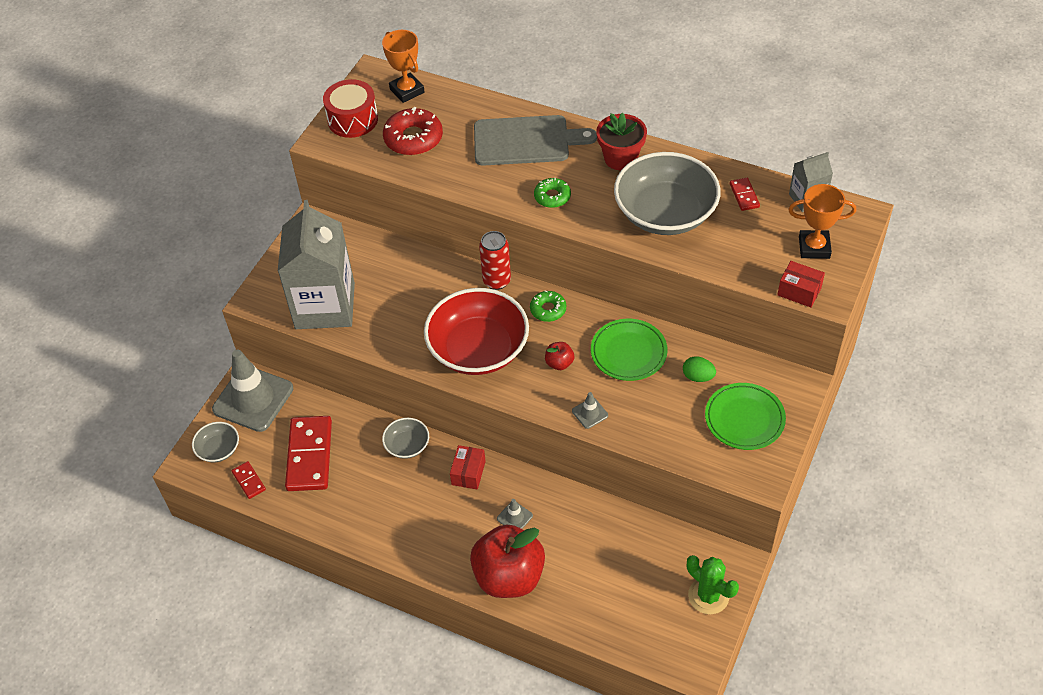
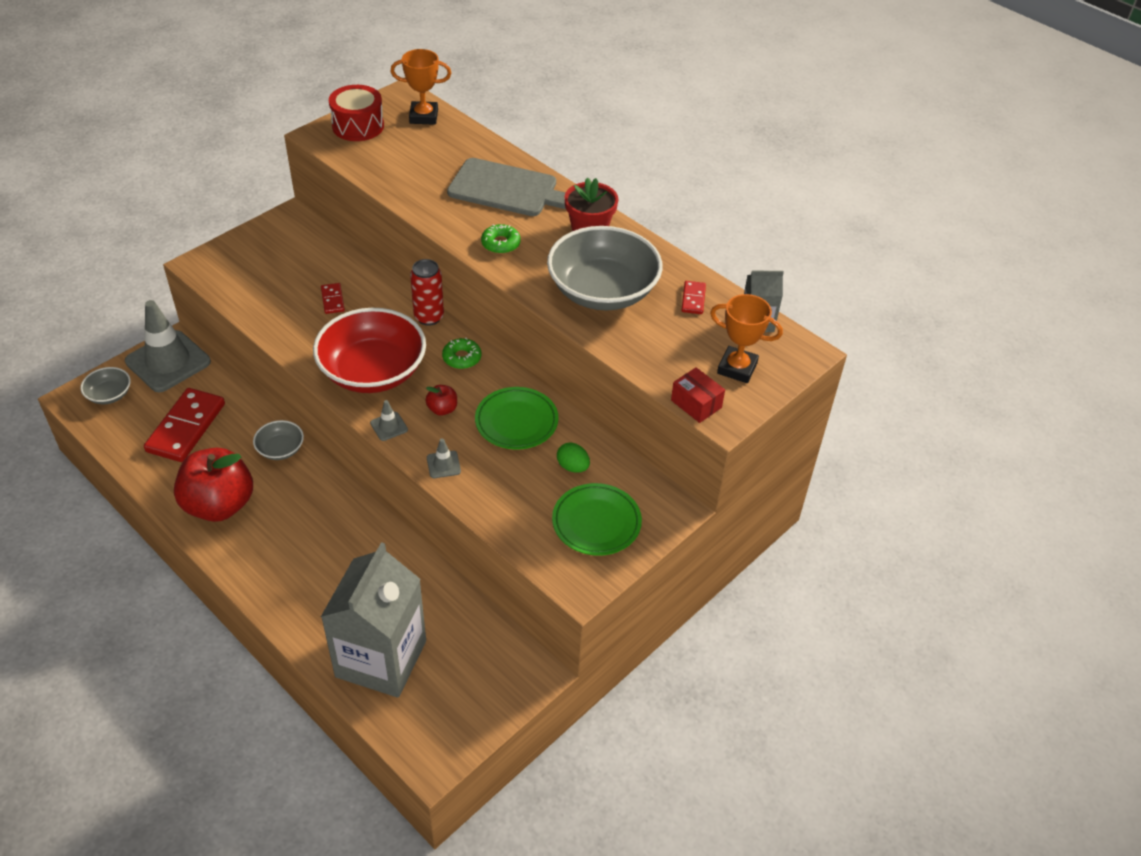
camera: 15 degrees right, 5 degrees down
red domino [231,461,266,499] -> red domino moved to [321,283,345,314]
grey carton [278,200,355,329] -> grey carton moved to [321,542,426,698]
orange trophy [382,30,425,103] -> orange trophy turned 75 degrees counterclockwise [390,49,451,125]
red donut [383,107,443,155] -> none
red box [450,445,486,490] -> none
red apple [470,524,545,598] -> red apple moved to [174,448,253,522]
grey traffic cone [497,499,533,529] -> grey traffic cone moved to [370,400,408,441]
green cactus [687,555,739,614] -> none

